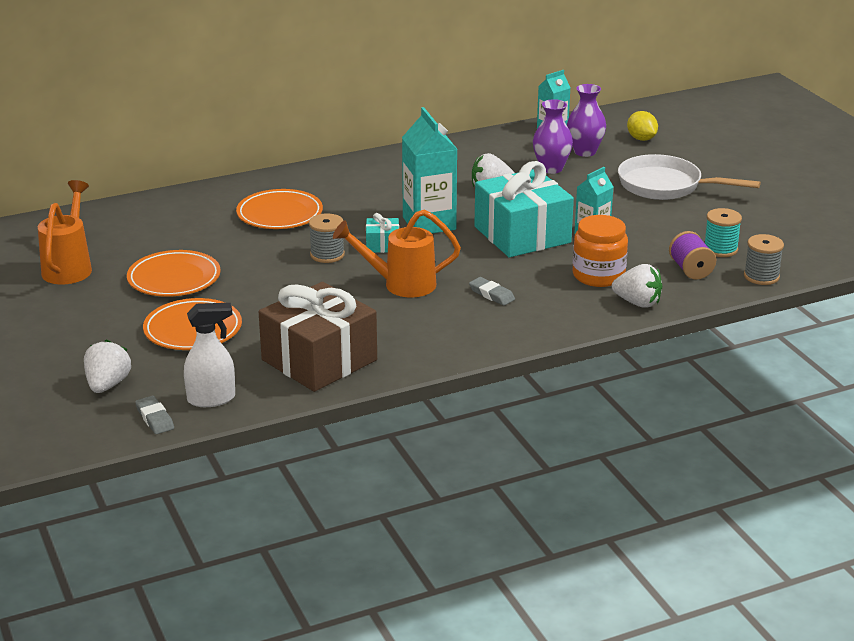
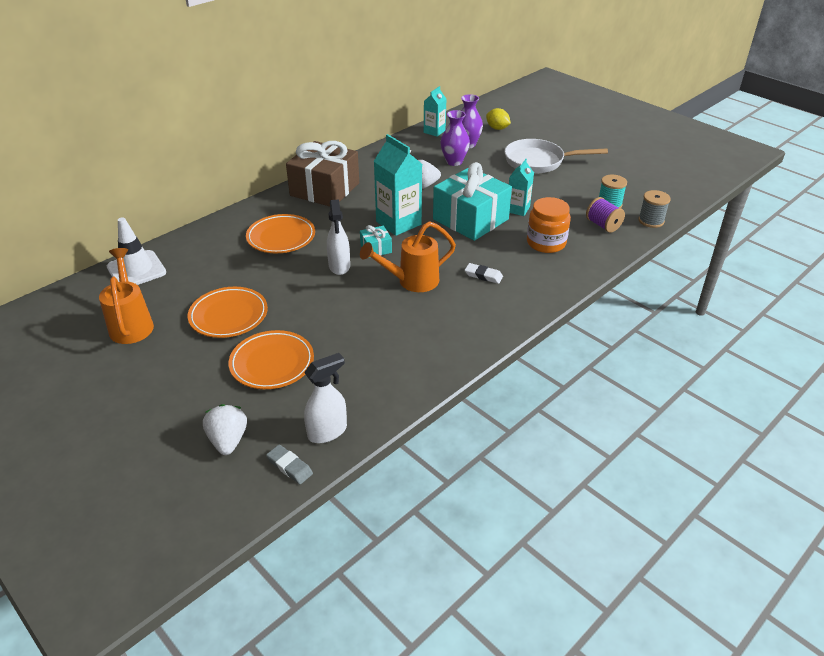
camera: 20 degrees left, 10 degrees up
brown gift [259,282,377,392] -> brown gift moved to [286,141,359,206]
grey spool [309,214,345,263] -> white spray bottle [327,199,350,275]
grey eraser [469,277,515,306] -> white eraser [465,263,503,284]
white strawberry [612,264,662,307] -> none
none -> white traffic cone [107,217,166,285]

